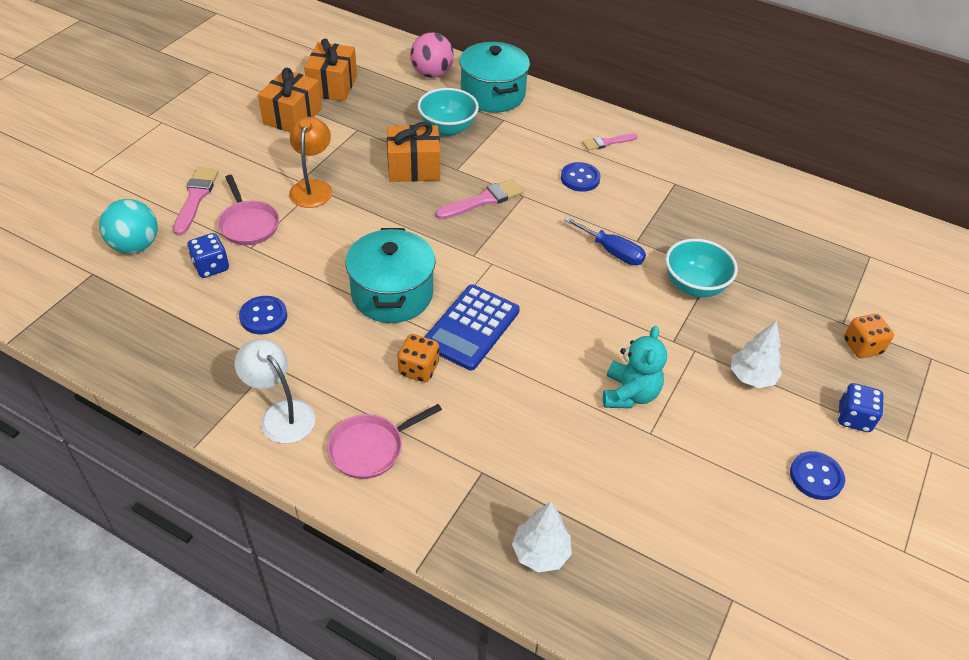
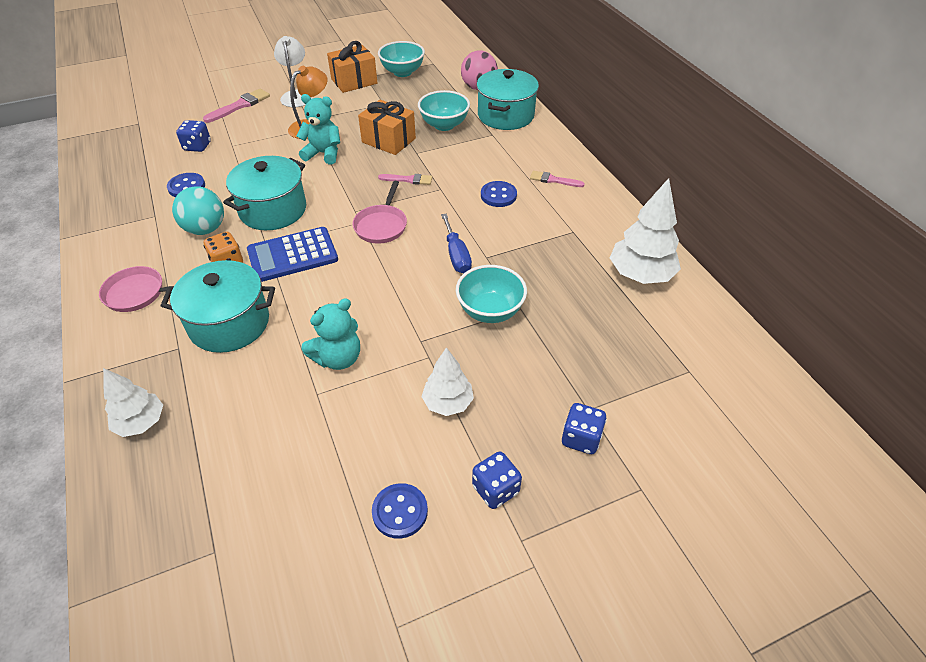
camera: 40 degrees right, 0 degrees up
turquoise ball [99,199,158,254] -> turquoise ball moved to [172,186,224,235]
pink pan [218,175,279,245] -> pink pan moved to [352,181,407,244]
white lamp [235,339,315,444] -> white lamp moved to [274,36,313,107]
orange gift [304,39,357,101] -> turquoise bowl [378,41,425,77]
pink brush [435,179,524,220] -> pink brush [378,174,432,185], size x0.66
orange dice [844,314,894,358] -> blue dice [562,403,607,454]
none -> turquoise pot [161,260,275,353]
none -> turquoise teddy bear [297,94,340,165]
none -> white tree [610,178,681,284]

